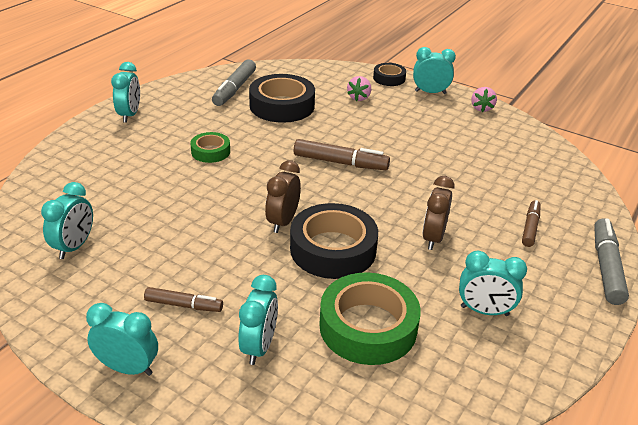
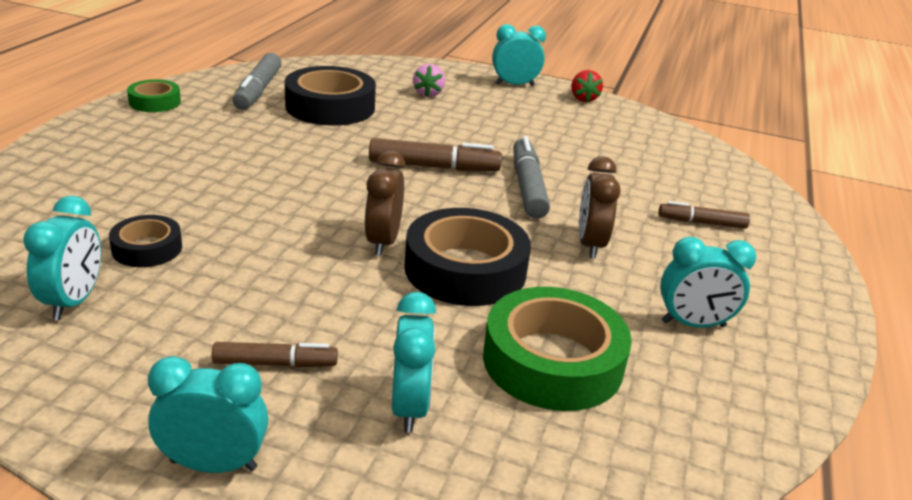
camera: 15 degrees left, 5 degrees down
turquoise clock [111,62,140,123] -> none
green tape [190,132,230,163] -> green tape moved to [127,79,181,112]
black tape [373,63,406,86] -> black tape moved to [109,215,182,267]
pink strawberry [471,87,497,112] -> red strawberry [571,70,603,102]
brown marker [522,200,541,247] -> brown marker turned 90 degrees counterclockwise [658,201,750,229]
grey marker [594,219,629,305] -> grey marker moved to [513,136,550,219]

